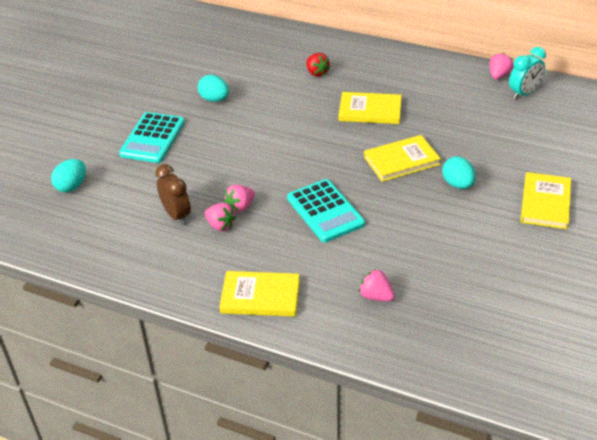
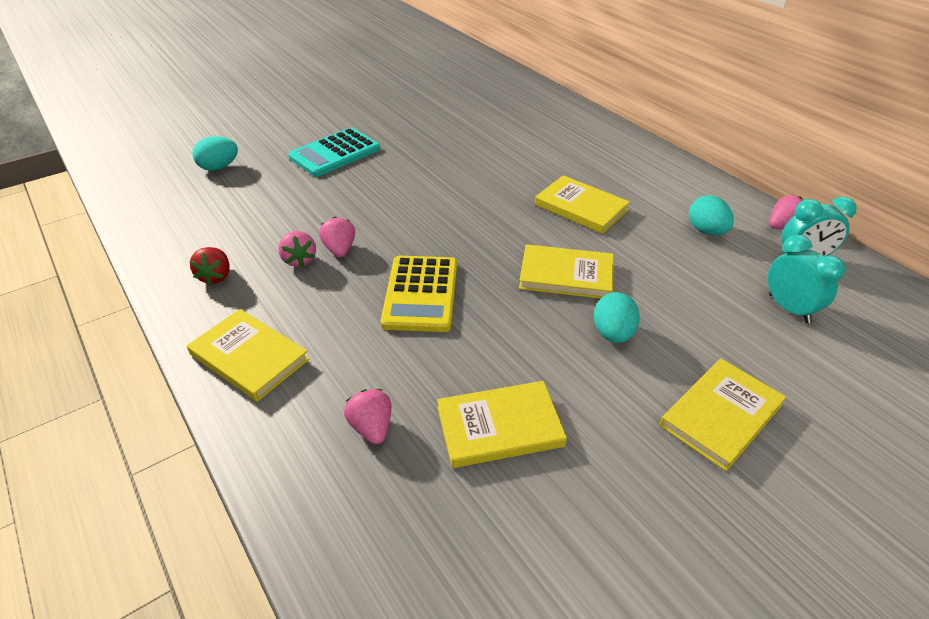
camera: 30 degrees right, 0 degrees up
brown clock [155,164,191,225] -> none
turquoise egg [198,75,229,102] -> turquoise egg moved to [689,195,734,236]
pink strawberry [224,185,255,212] -> pink strawberry turned 90 degrees clockwise [319,216,355,257]
turquoise calculator [287,179,365,242] -> yellow calculator [381,256,457,332]
red strawberry [306,53,330,77] -> red strawberry moved to [190,247,230,285]
none -> yellow book [437,381,567,468]
none -> turquoise clock [768,235,845,323]

